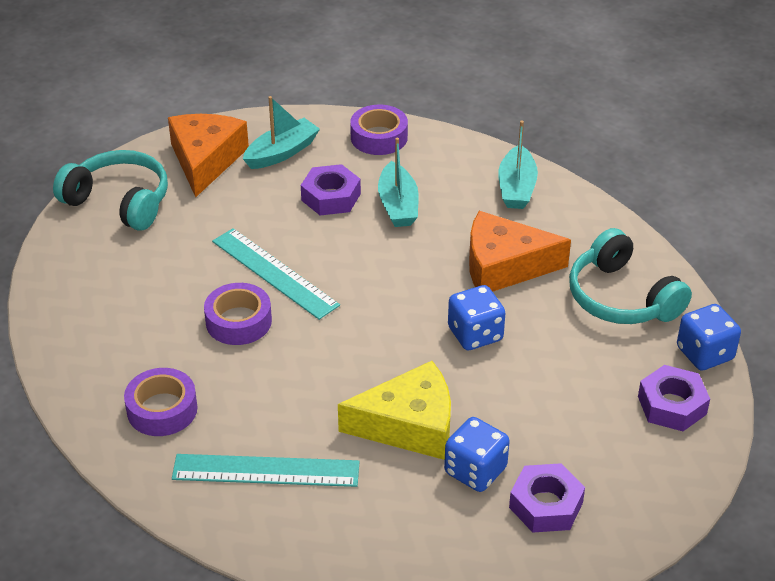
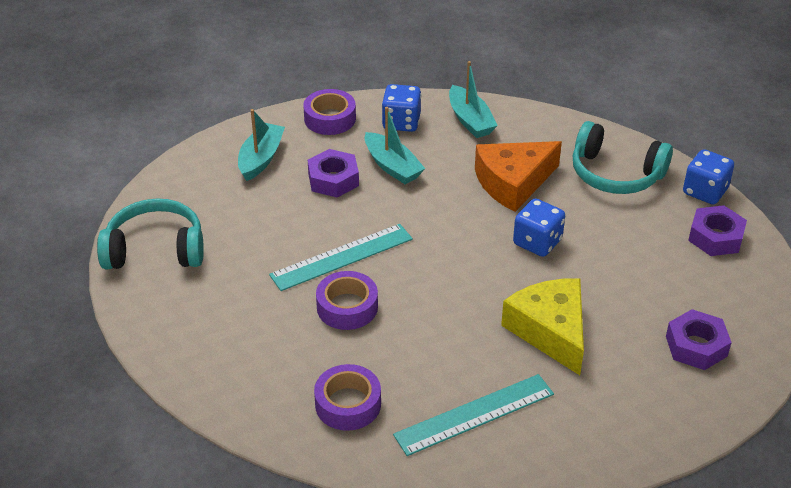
camera: 30 degrees left, 0 degrees up
orange cheese [168,114,249,197] -> none
turquoise ruler [212,228,340,320] -> turquoise ruler turned 45 degrees counterclockwise [269,224,413,291]
yellow cheese [338,361,451,460] -> yellow cheese turned 75 degrees counterclockwise [501,278,584,375]
blue dice [444,417,510,492] -> blue dice moved to [382,84,421,132]

